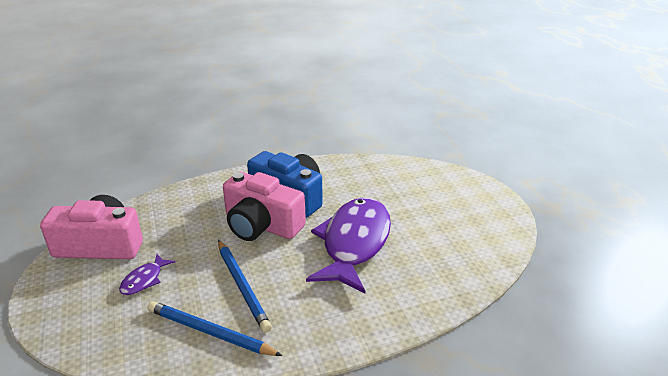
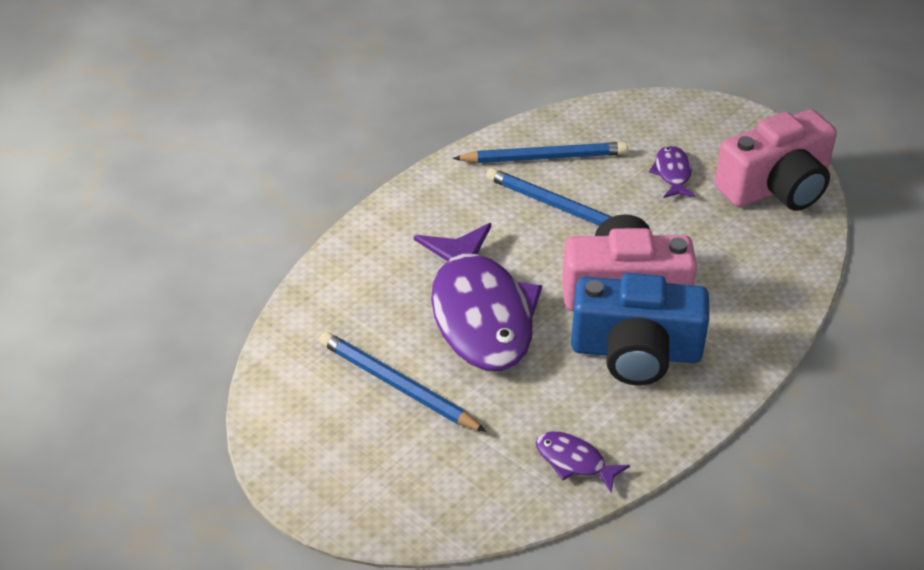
camera: 150 degrees right, 10 degrees up
none -> blue pencil [319,332,486,432]
none -> purple fish [536,432,630,493]

